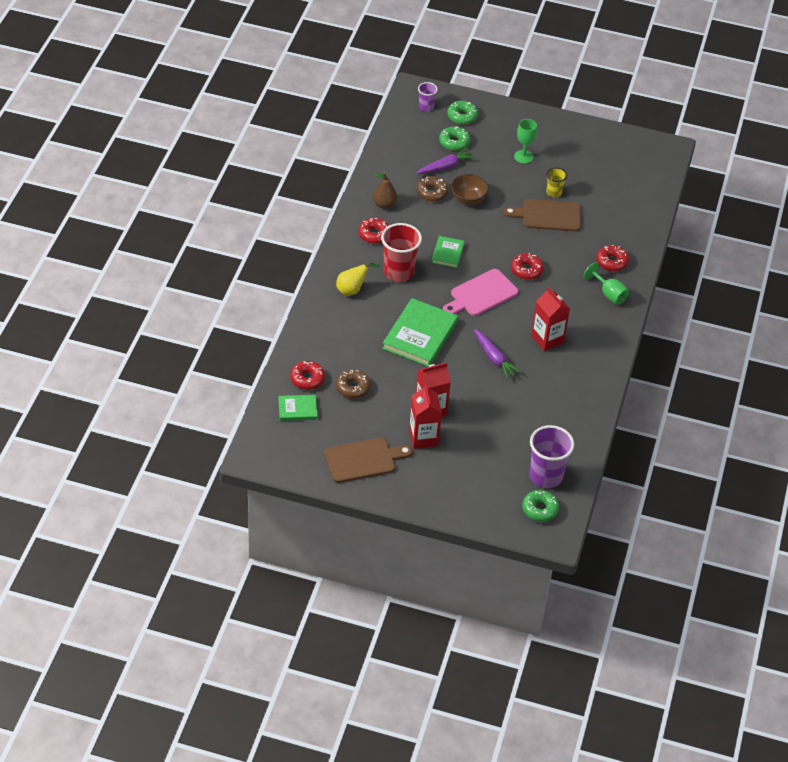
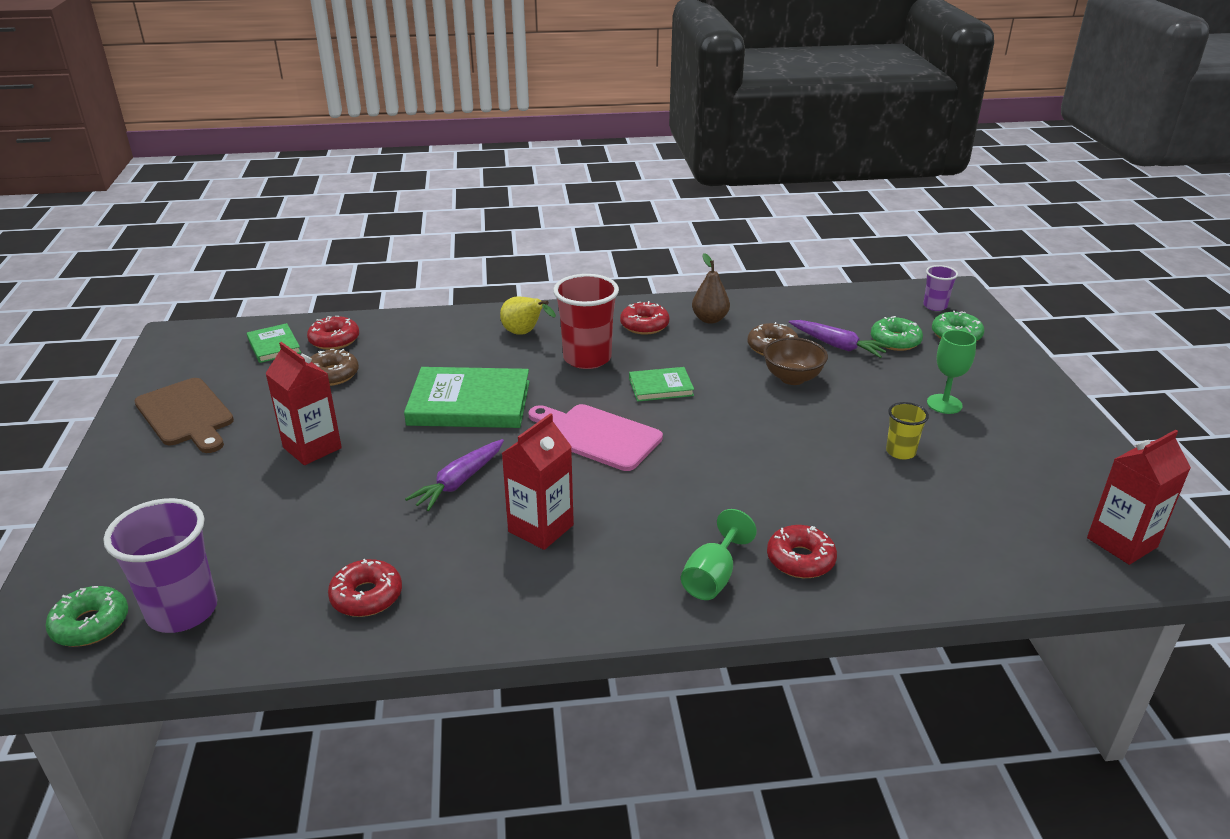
camera: 70 degrees right, 15 degrees down
red carton [409,384,442,449] -> red carton moved to [1087,430,1191,565]
brown cutting board [503,199,581,231] -> none
red donut [511,253,544,280] -> red donut moved to [328,559,402,617]

